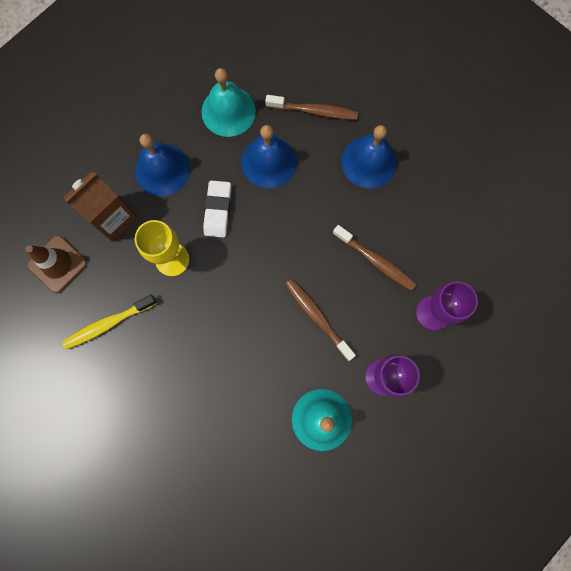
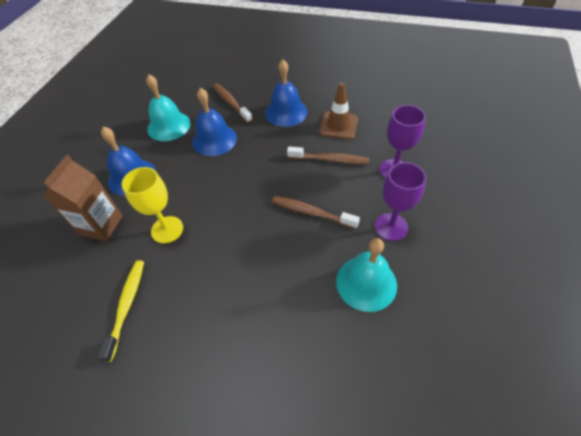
camera: 25 degrees left, 25 degrees down
brown traffic cone [26,235,87,293] -> brown traffic cone moved to [319,83,358,140]
yellow toothbrush [62,295,157,349] -> yellow toothbrush turned 150 degrees clockwise [97,260,144,362]
white eraser [203,180,231,238] -> none
brown toothbrush [265,95,358,120] -> brown toothbrush turned 105 degrees counterclockwise [213,84,253,123]

